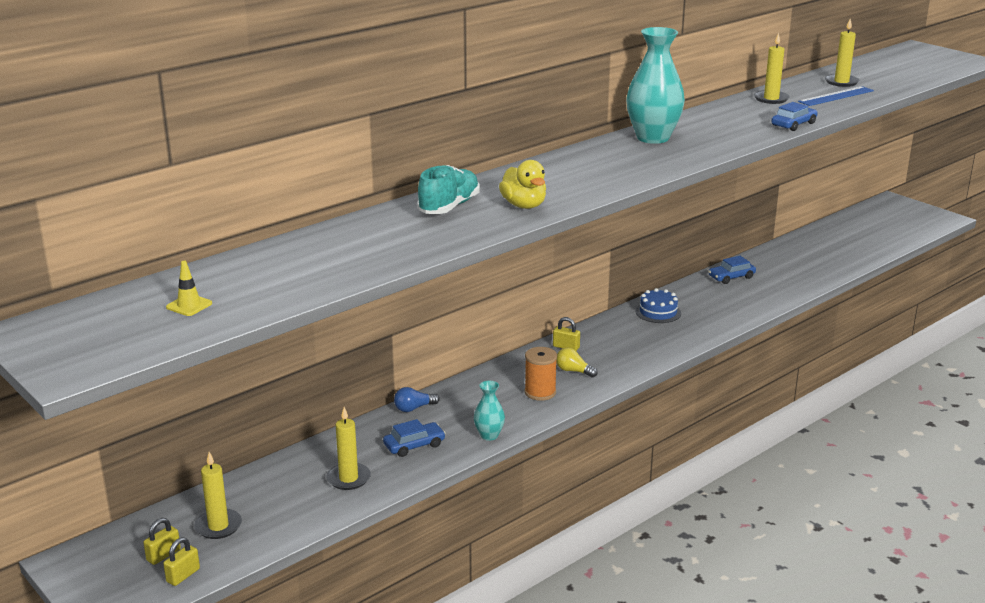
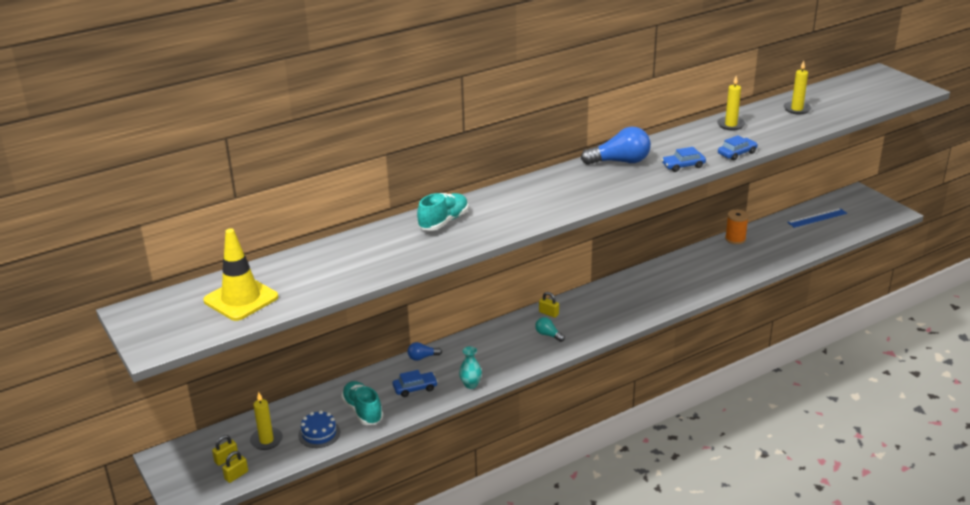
camera: 10 degrees right, 5 degrees up
yellow traffic cone [166,261,212,316] -> yellow traffic cone [204,228,278,321], size x2.40
yellow candle [326,407,371,490] -> turquoise shoe [341,381,383,425]
yellow duck [499,160,546,209] -> none
orange spool [524,347,557,401] -> orange spool moved to [725,210,749,244]
yellow light bulb [556,347,598,378] -> turquoise light bulb [535,317,565,342]
turquoise vase [626,27,685,144] -> blue light bulb [581,127,651,165]
blue cake [635,288,681,323] -> blue cake moved to [298,411,340,448]
blue car [708,256,756,284] -> blue car moved to [662,147,706,172]
blue ruler [798,86,874,106] -> blue ruler moved to [787,208,847,228]

